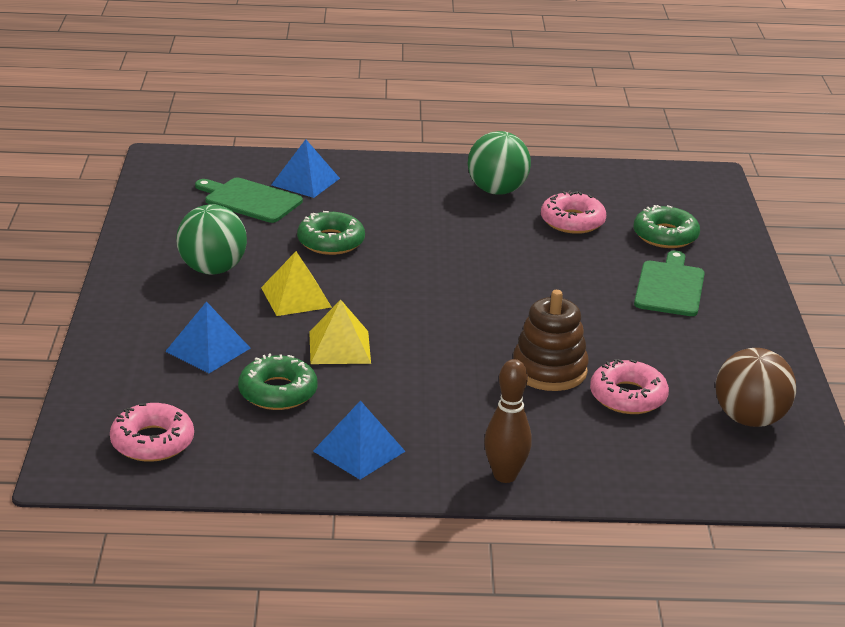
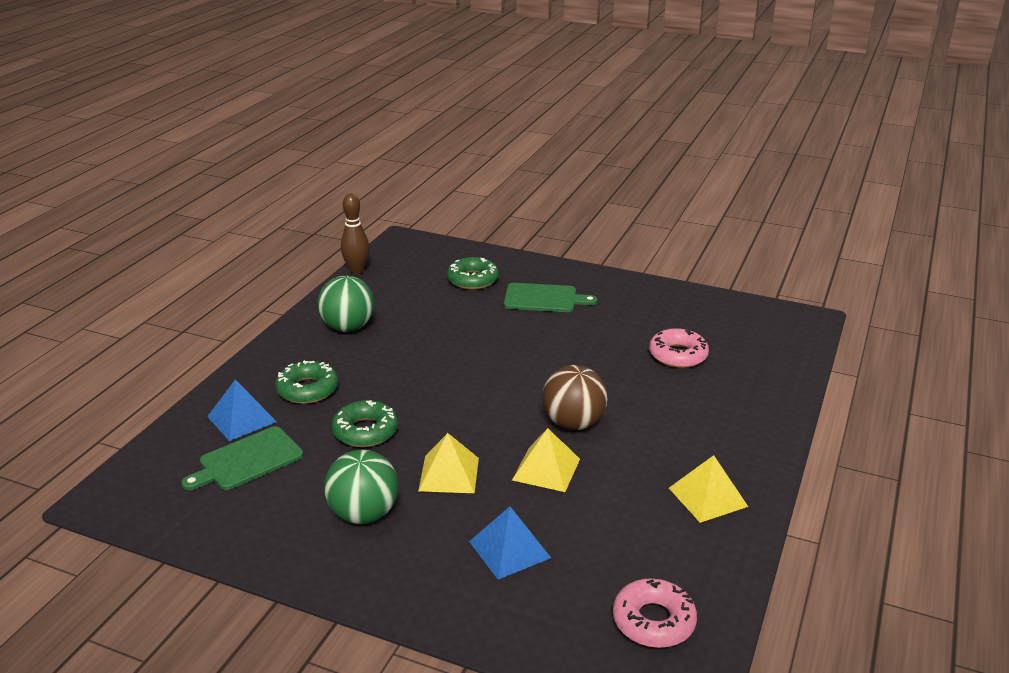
camera: 65 degrees left, 0 degrees up
green donut [238,353,317,410] -> green donut moved to [275,360,338,404]
blue pyramid [313,400,405,480] -> yellow pyramid [669,455,748,523]
brown bowling pin [484,359,532,483] -> brown bowling pin moved to [341,194,370,274]
brown stacking toy [513,290,589,391] -> none
pink donut [541,190,606,234] -> none
green cutting board [634,250,705,316] -> green cutting board turned 150 degrees clockwise [504,283,597,312]
brown ball [716,348,796,427] -> brown ball moved to [542,365,608,430]

